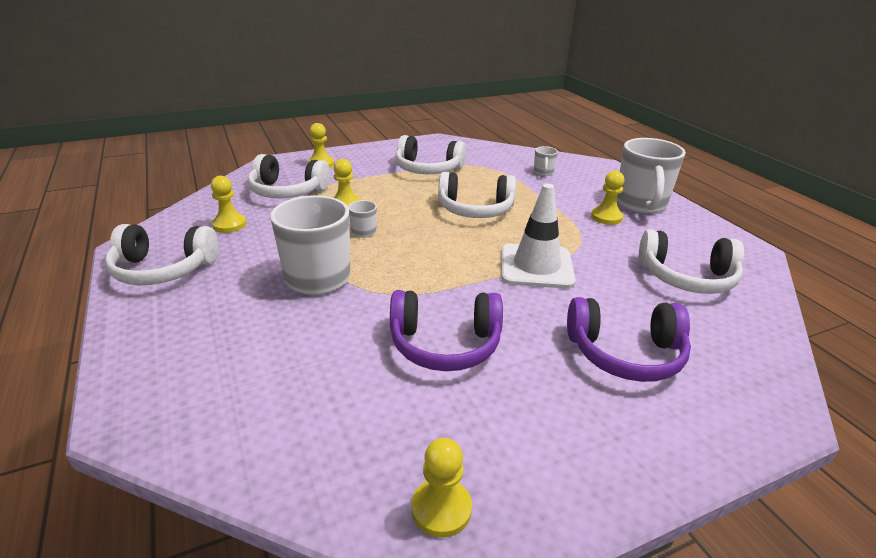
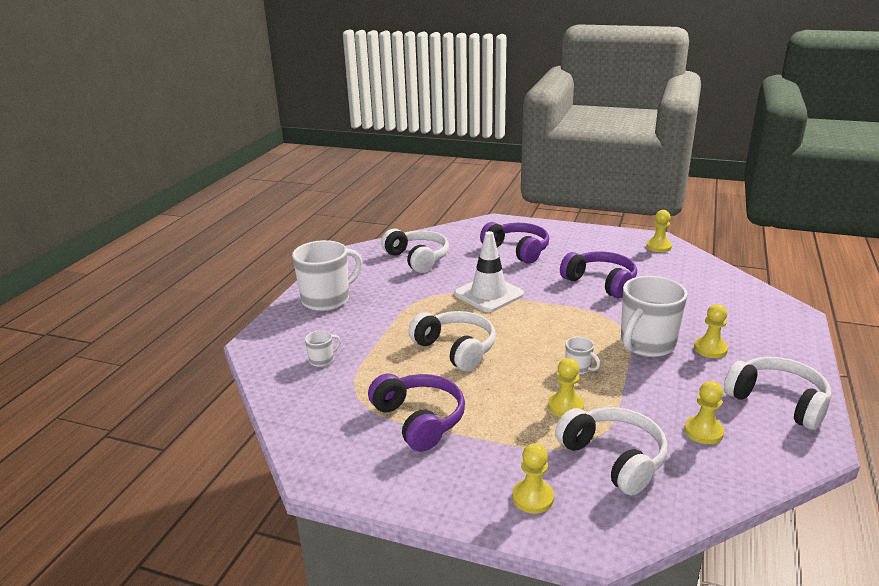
camera: 135 degrees left, 5 degrees down
white headphones [395,135,466,174] -> purple headphones [368,374,465,452]
yellow pawn [591,171,624,225] -> yellow pawn moved to [694,304,728,358]

